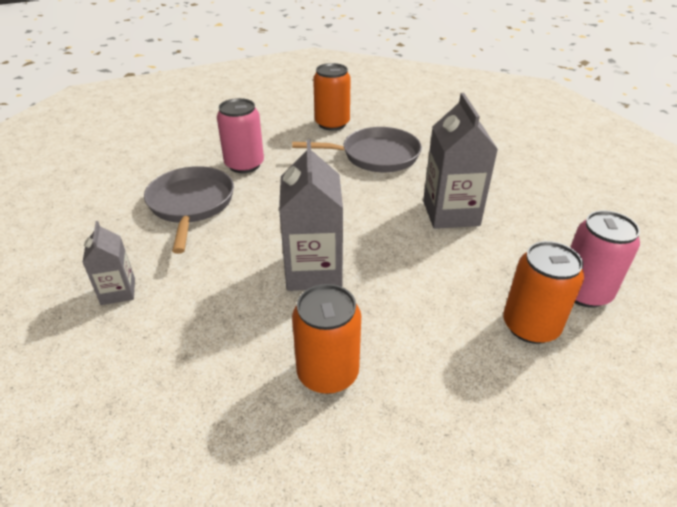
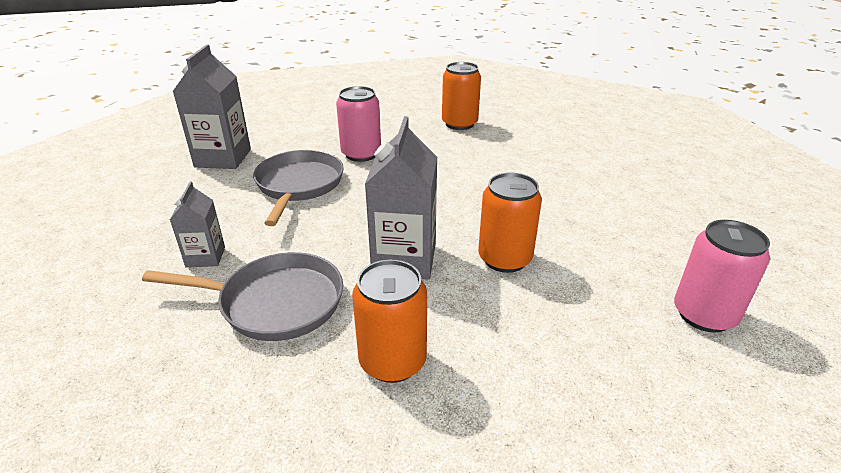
camera: 10 degrees right, 5 degrees down
grey pan [292,127,422,172] -> grey pan moved to [142,252,343,341]
grey carton [423,93,498,229] -> grey carton moved to [172,45,251,169]
orange can [503,241,584,344] -> orange can moved to [478,173,542,273]

